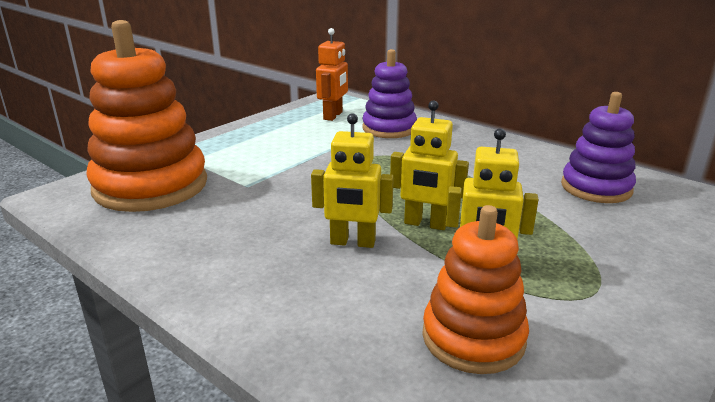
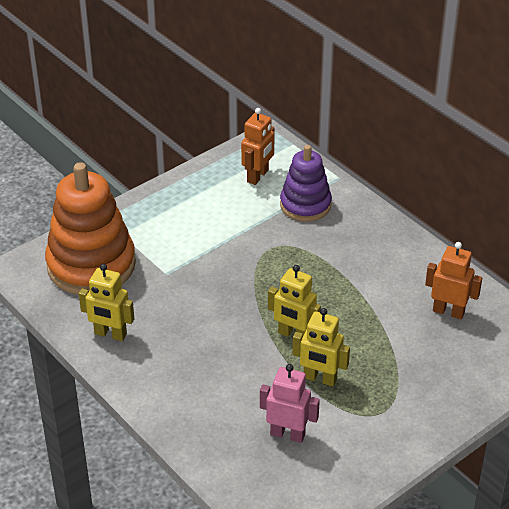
camera: 10 degrees right, 15 degrees up
yellow robot [311,113,394,248] -> yellow robot moved to [79,264,134,341]
orange stacking toy [422,205,529,374] -> pink robot [260,364,320,443]
purple stacking toy [561,92,636,203] -> orange robot [425,242,482,320]

